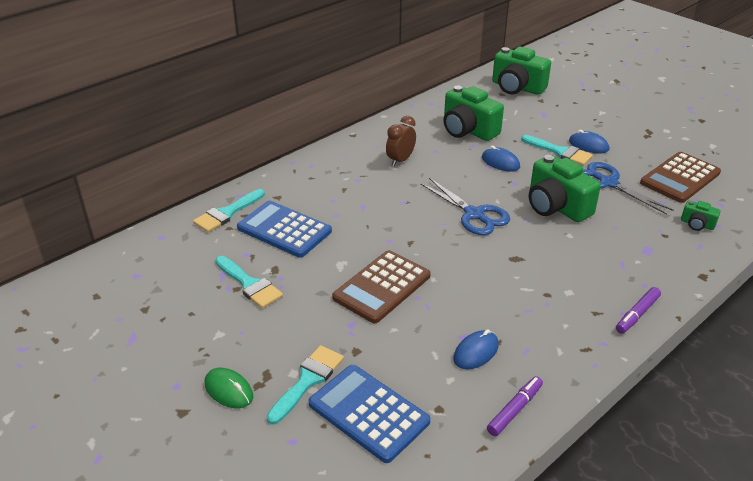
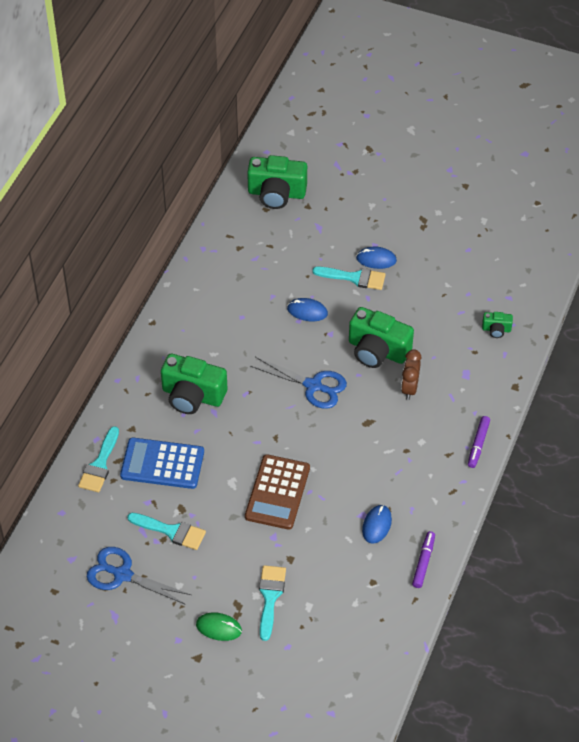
camera: 25 degrees left, 15 degrees up
blue calculator [308,365,430,463] -> none
brown clock [386,116,416,167] -> brown clock moved to [401,349,422,400]
green camera [443,85,504,141] -> green camera moved to [161,354,228,414]
blue scissors [583,162,674,215] -> blue scissors moved to [87,547,191,605]
brown calculator [640,152,721,203] -> none

